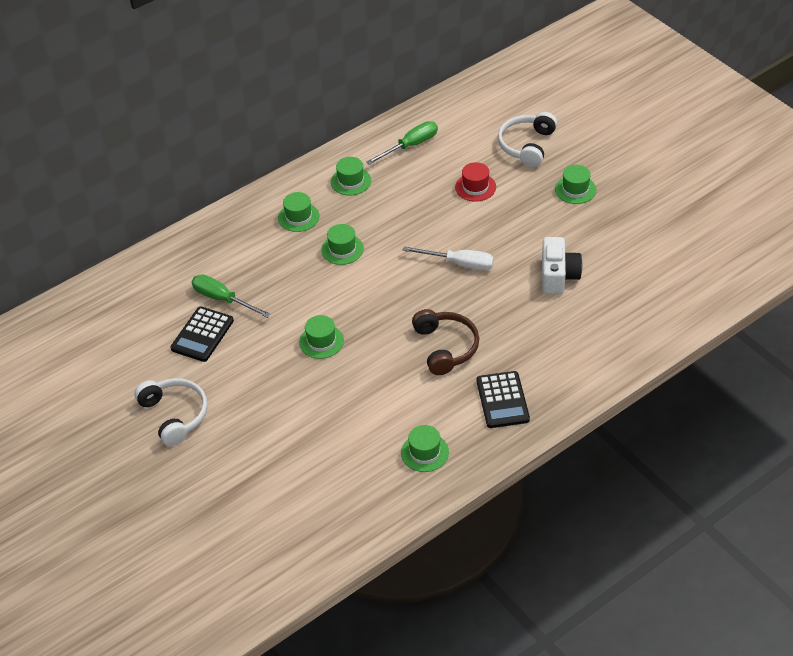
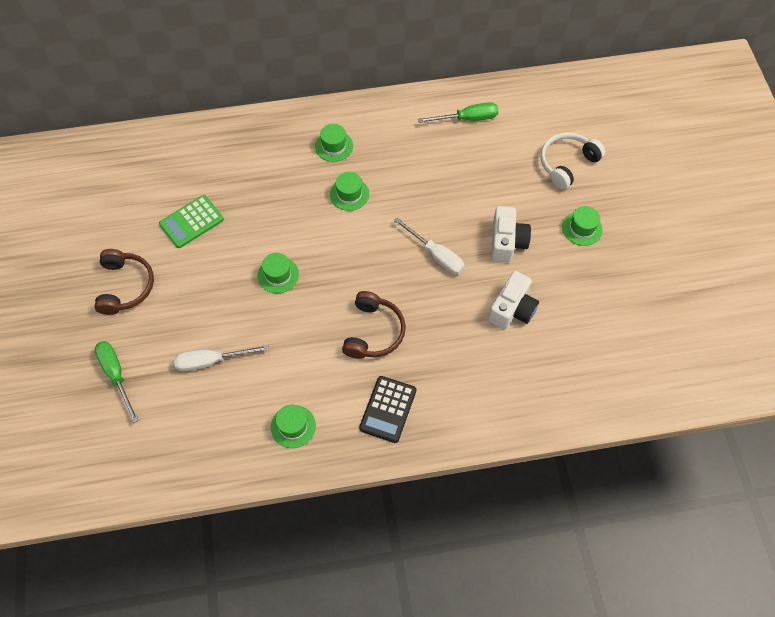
camera: 25 degrees right, 15 degrees up
white headphones [134,378,207,446] -> brown headphones [95,249,154,315]
black calculator [171,307,234,362] -> green calculator [159,195,224,248]
green screwdriver [191,274,271,318] -> green screwdriver moved to [95,341,139,423]
green hat [331,157,371,195] -> none
red hat [455,162,496,202] -> none
none -> white screwdriver [174,345,269,371]
none -> white camera [491,206,531,262]

